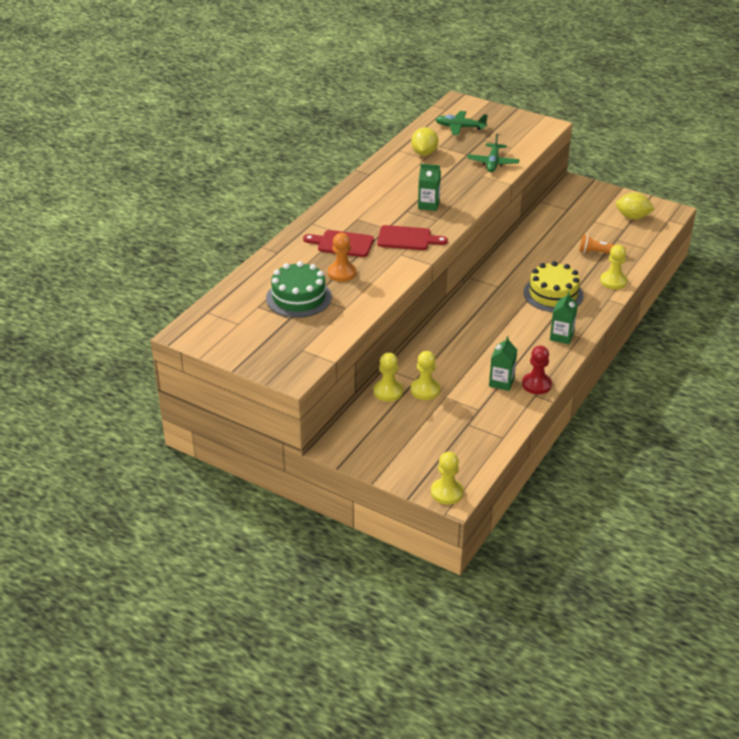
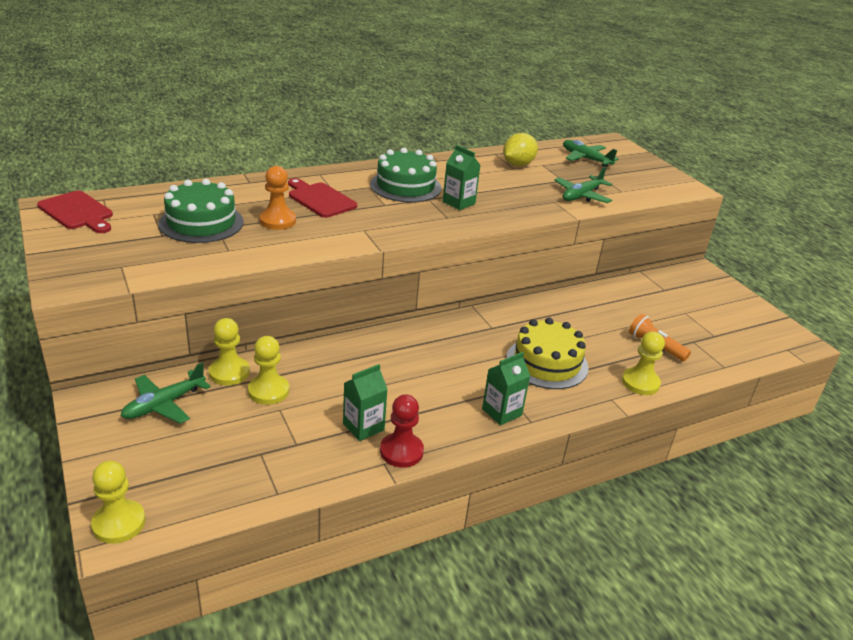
camera: 30 degrees right, 5 degrees down
red cutting board [377,225,448,250] -> red cutting board moved to [37,191,113,233]
yellow lemon [616,192,655,220] -> none
none -> green plane [121,362,211,424]
none -> green cake [370,148,442,202]

